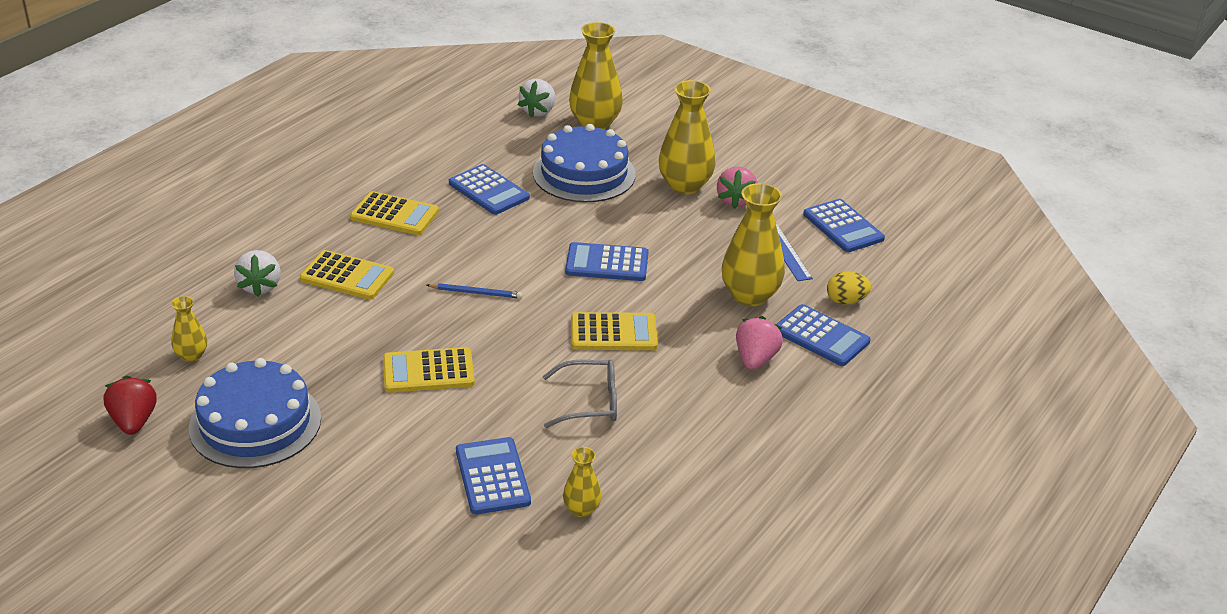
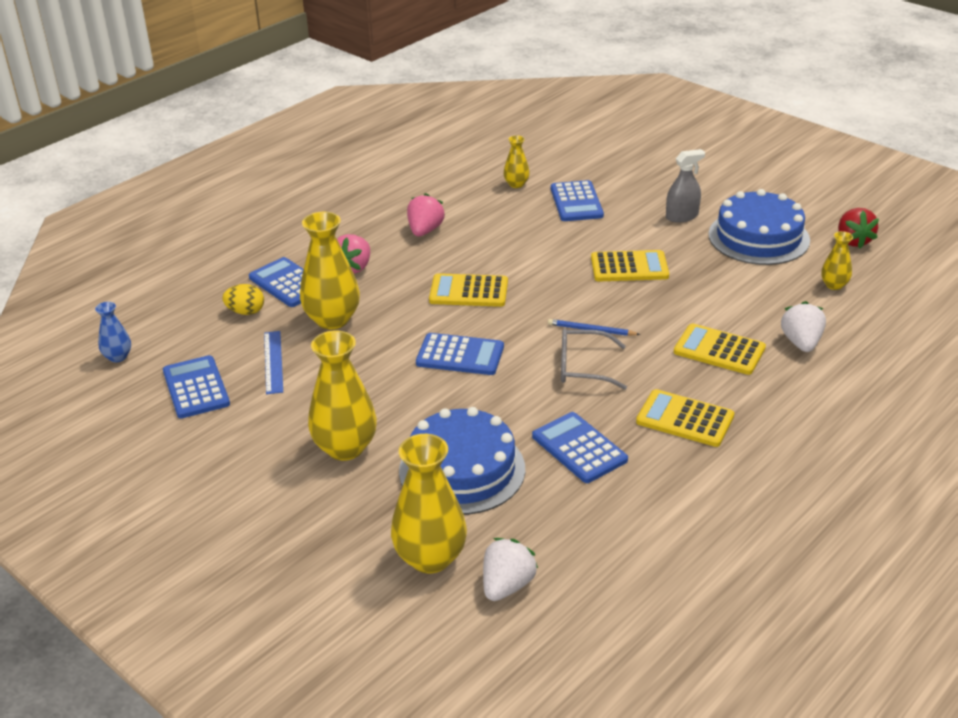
camera: 170 degrees left, 0 degrees up
grey glasses [543,360,617,428] -> grey glasses moved to [561,328,627,390]
pink strawberry [717,167,758,209] -> pink strawberry moved to [407,193,445,236]
none -> blue vase [95,302,131,362]
none -> grey spray bottle [666,149,705,223]

